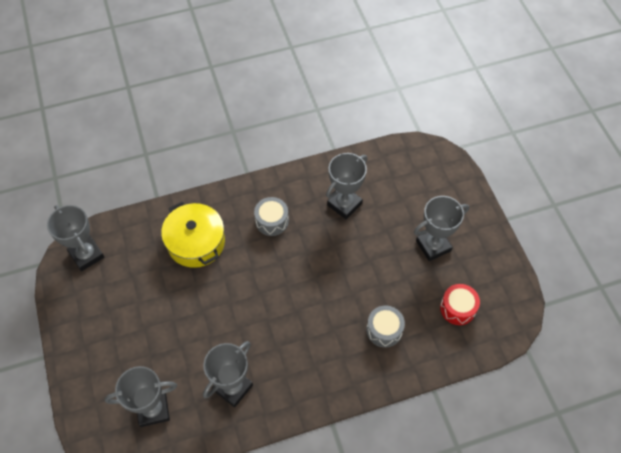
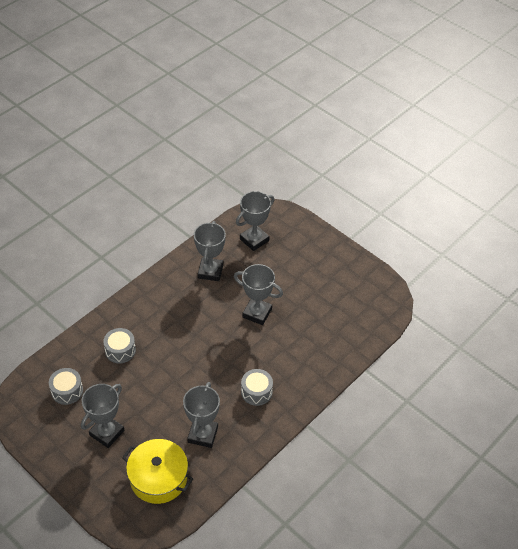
camera: 150 degrees right, 10 degrees down
grey trophy [47,205,104,271] -> grey trophy moved to [234,264,283,325]
yellow pot [161,201,225,268] -> yellow pot moved to [122,439,193,504]
red drum [440,284,480,325] -> grey drum [49,368,83,405]

